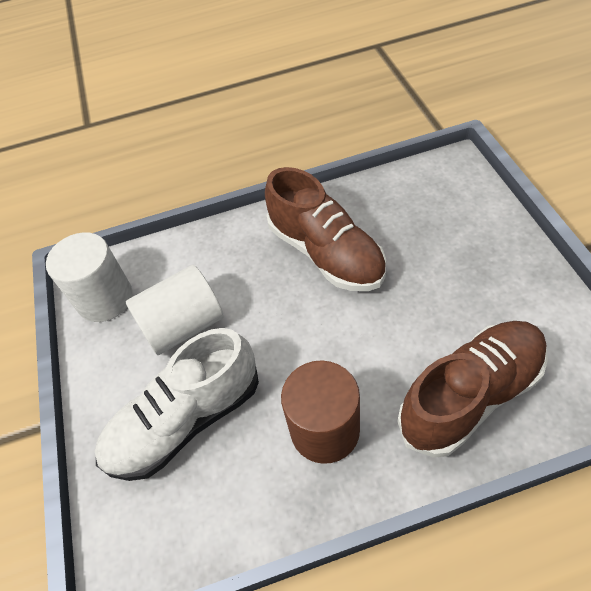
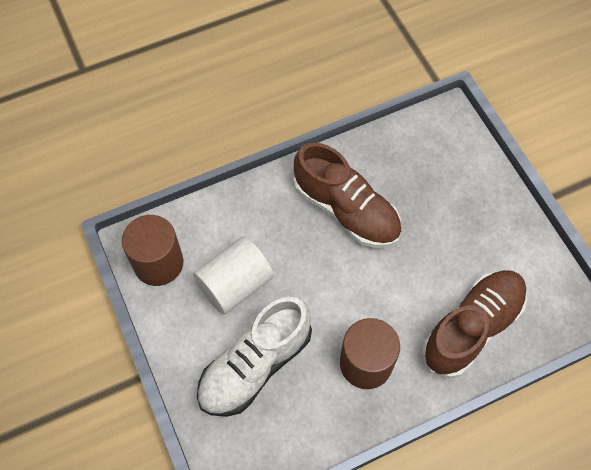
camera: 15 degrees left, 10 degrees up
white cylinder [46,232,132,322] -> brown cylinder [122,215,183,286]

